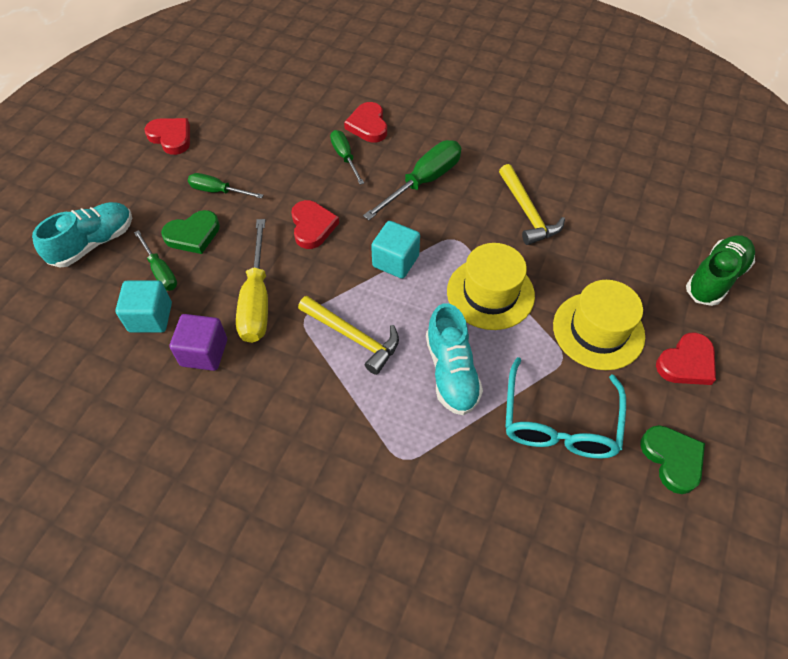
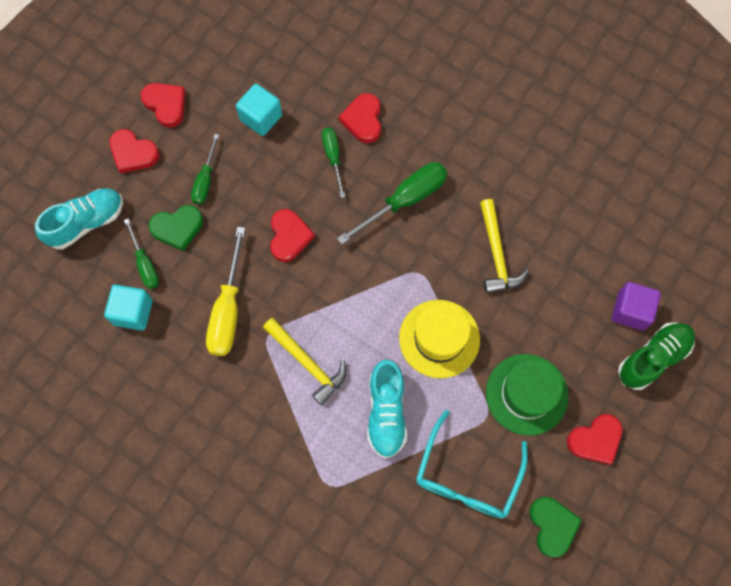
camera: 10 degrees right, 15 degrees up
purple cube [170,314,227,371] -> purple cube moved to [612,282,661,330]
green screwdriver [188,173,263,199] -> green screwdriver turned 105 degrees counterclockwise [191,134,219,205]
turquoise cube [371,221,420,279] -> turquoise cube moved to [236,84,282,136]
yellow hat [553,280,645,370] -> green hat [486,354,568,436]
none -> red heart [109,129,160,174]

